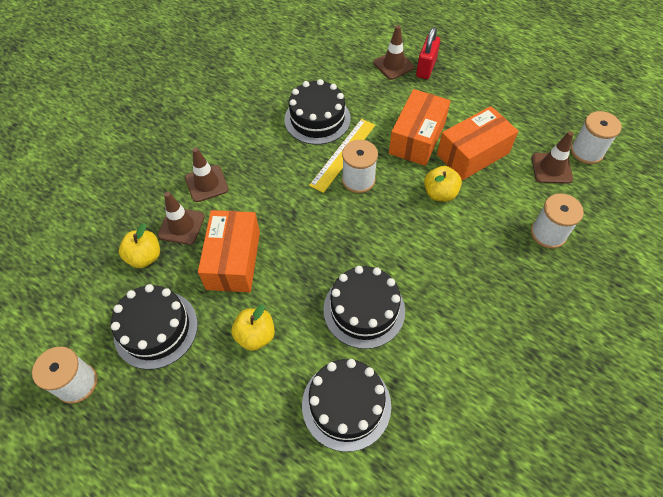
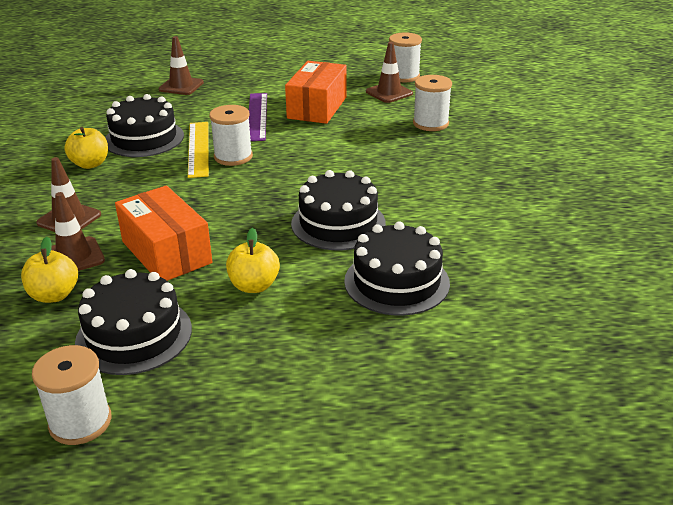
camera: 40 degrees left, 25 degrees down
orange box [389,89,451,166] -> purple ruler [249,93,267,141]
red padlock [416,27,440,79] -> none
yellow apple [424,166,462,202] -> yellow apple moved to [64,127,108,169]

